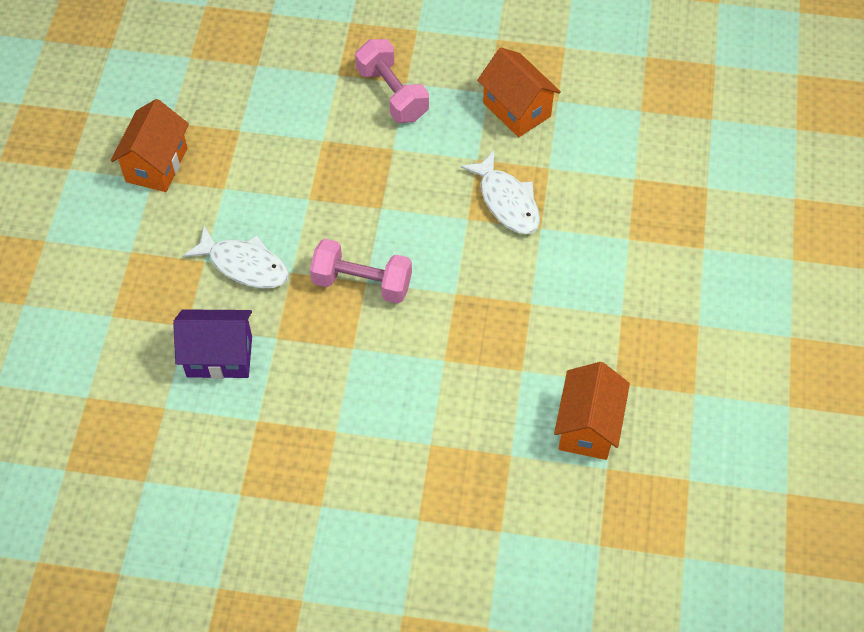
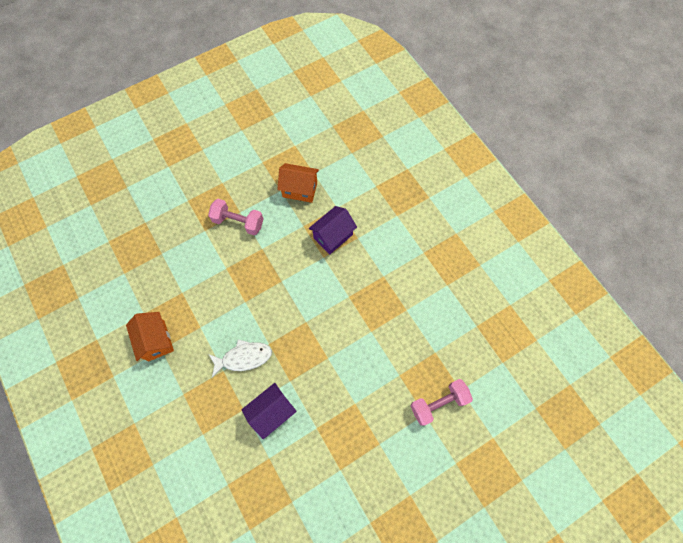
camera: 40 degrees left, 10 degrees up
pink dumbbell [310,239,412,304] -> pink dumbbell moved to [410,379,473,426]
white fish [461,150,540,234] -> purple house [309,206,357,254]
orange house [554,362,630,460] -> none

